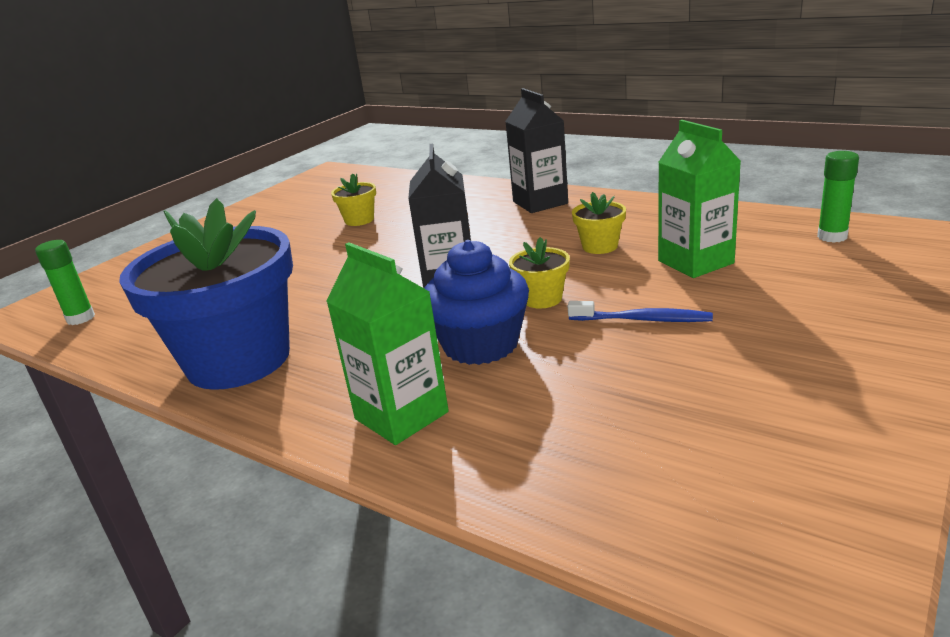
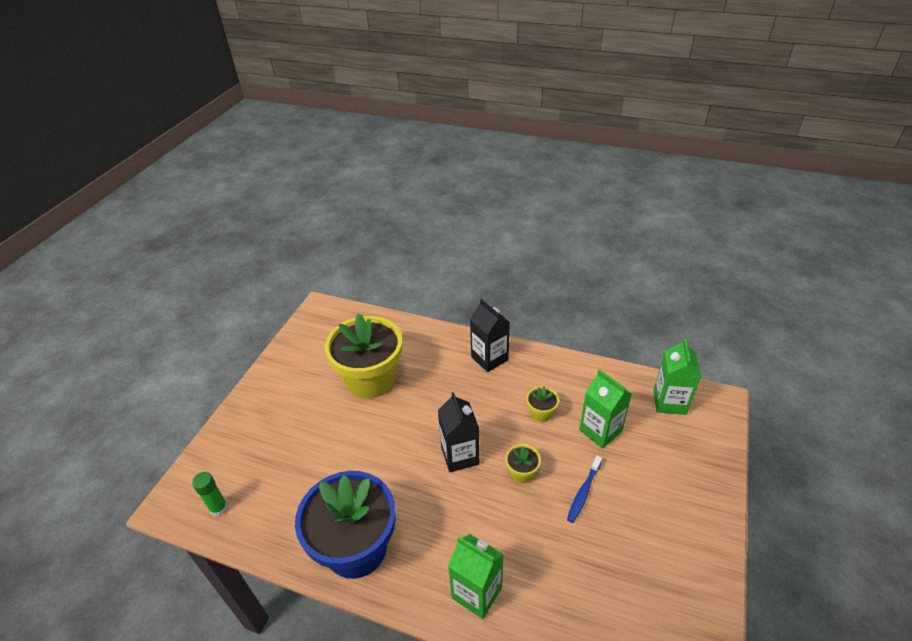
camera: 15 degrees left, 15 degrees up
yellow flower pot [331,173,376,226] -> yellow flower pot [325,313,402,398], size x2.46
blue cupcake [424,240,529,365] -> none
blue toothbrush [568,301,713,322] -> blue toothbrush turned 120 degrees clockwise [567,456,602,523]
green glue stick [817,151,859,243] -> green carton [653,338,701,415]

